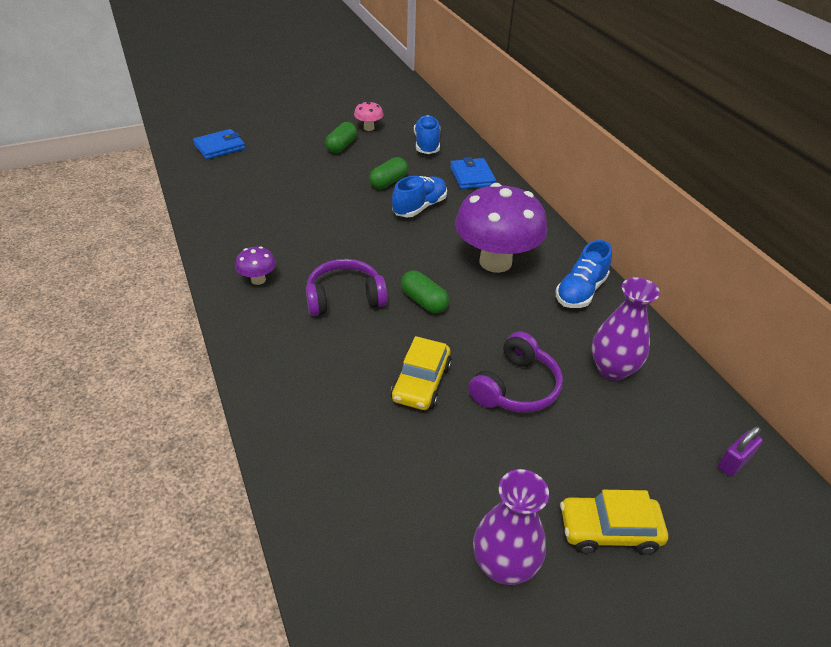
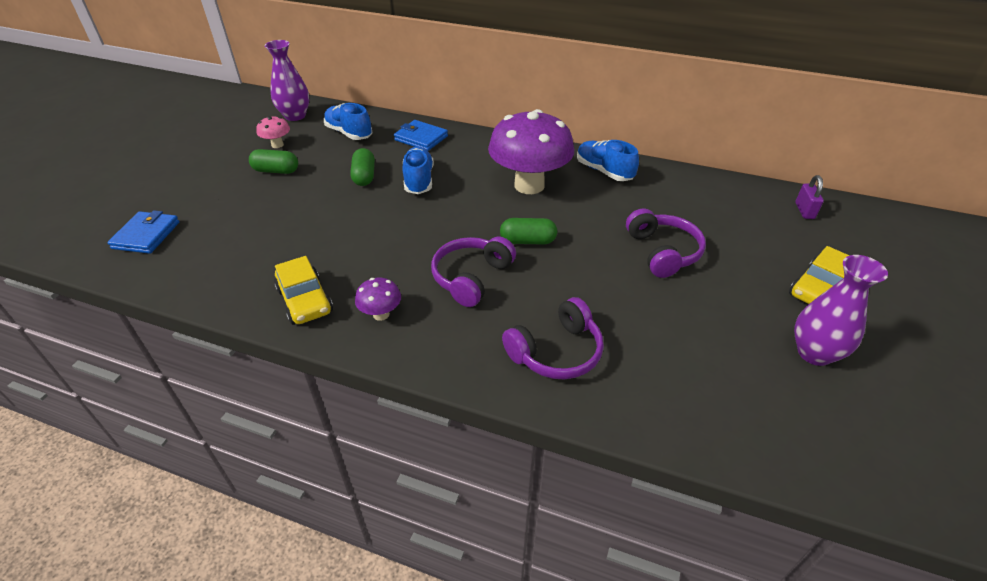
camera: 45 degrees left, 0 degrees up
green capsule [325,122,357,153] -> green capsule turned 60 degrees counterclockwise [249,149,298,174]
yellow car [391,336,452,410] -> yellow car moved to [274,256,333,325]
blue shoe [556,240,612,308] -> blue shoe turned 150 degrees clockwise [577,140,639,181]
purple vase [592,277,660,381] -> purple vase moved to [265,40,309,121]
none -> purple headphones [502,297,604,379]

